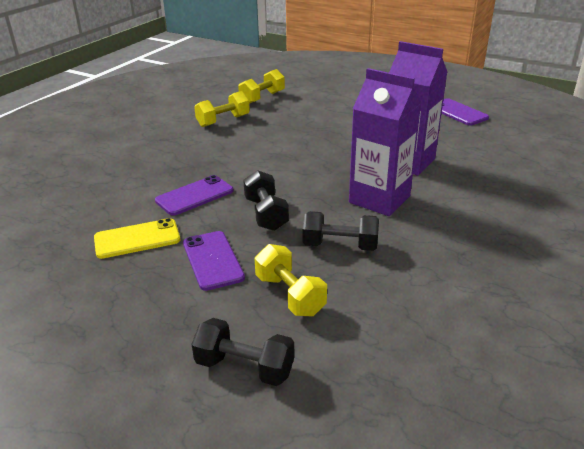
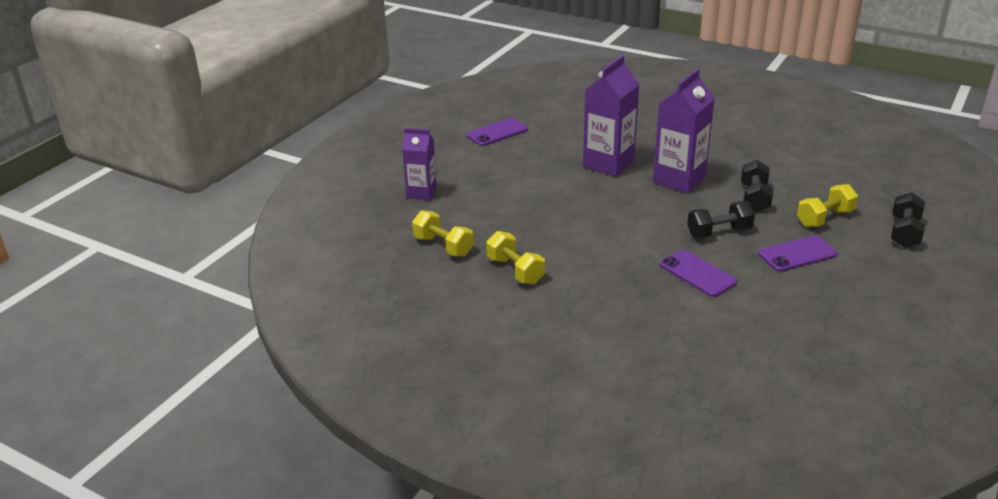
camera: 90 degrees left, 0 degrees up
yellow phone [94,218,180,259] -> none
none -> purple carton [402,128,437,200]

